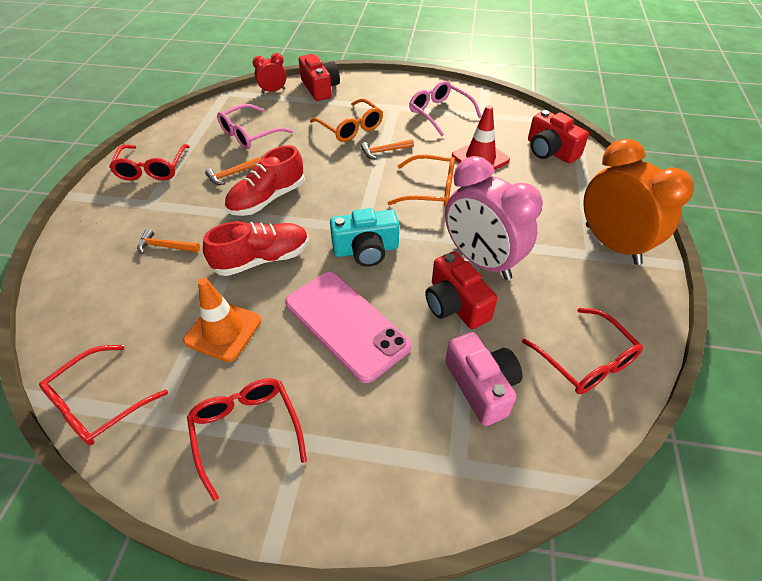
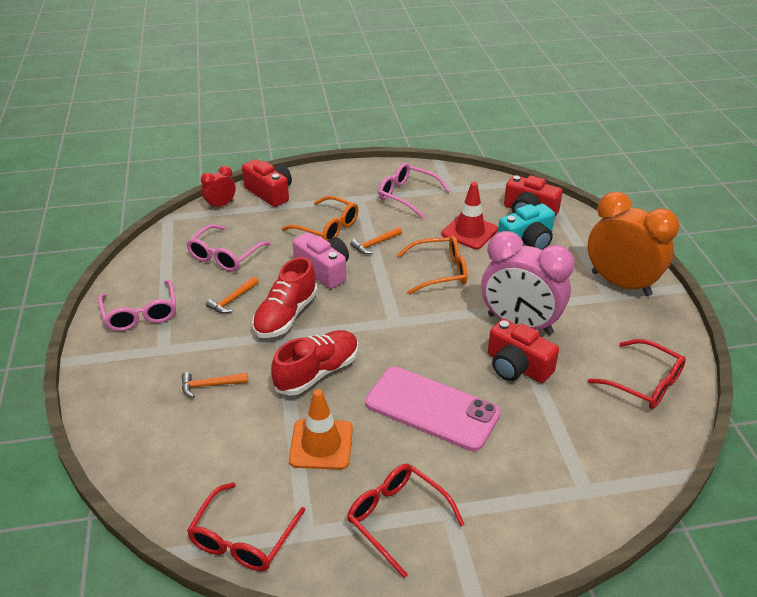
camera: 20 degrees left, 10 degrees down
red glasses [109,144,190,181] -> pink glasses [98,280,176,331]
turquoise camera [330,208,399,267] -> turquoise camera moved to [498,204,555,250]
pink camera [445,332,523,426] -> pink camera moved to [293,232,349,289]

